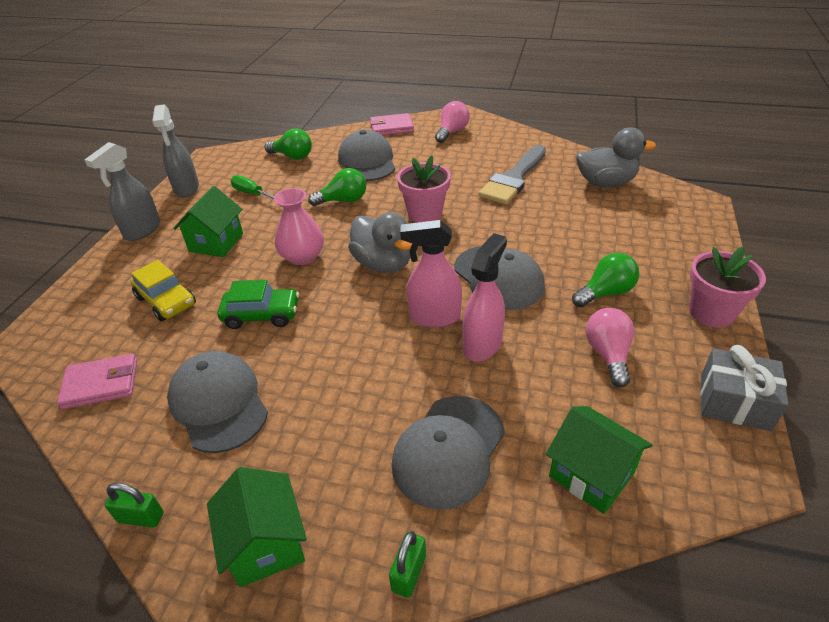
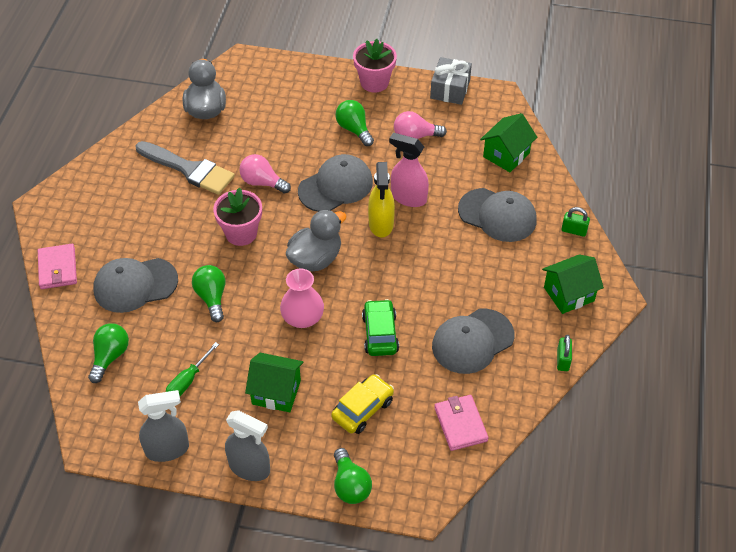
camera: 95 degrees left, 10 degrees up
pink spray bottle [400,220,462,328] -> yellow spray bottle [368,162,395,237]
pink light bulb [435,101,470,143] -> pink light bulb moved to [239,154,291,194]
none -> green light bulb [334,448,372,504]

